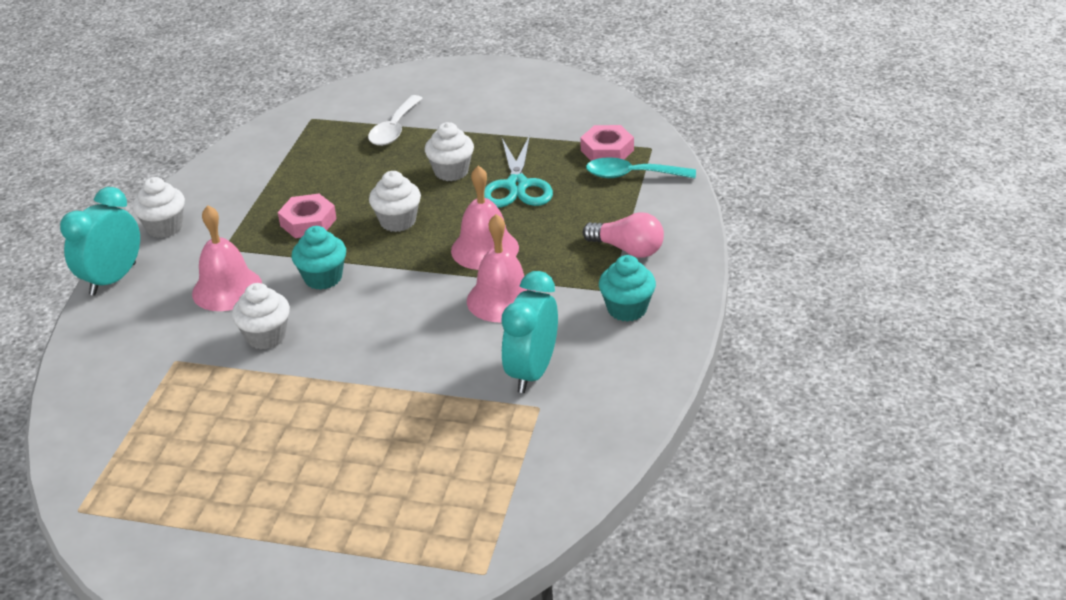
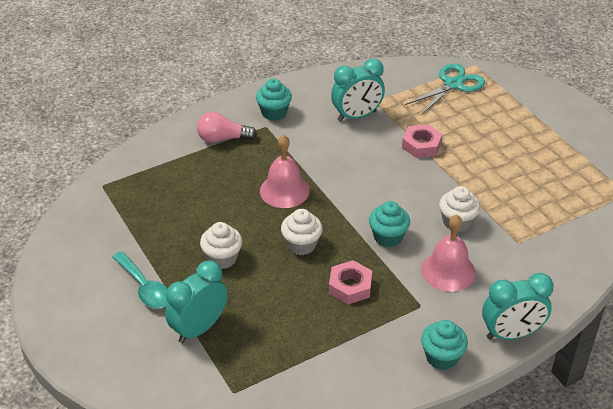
camera: 135 degrees left, 5 degrees up
white cupcake [132,177,185,238] -> turquoise cupcake [421,320,468,370]
white spoon [368,95,422,146] -> turquoise clock [165,260,228,343]
pink bell [467,214,536,322] -> none
turquoise scissors [484,135,553,208] -> turquoise scissors moved to [405,63,485,115]
pink nut [580,125,634,161] -> pink nut moved to [402,124,442,158]
pink light bulb [583,212,664,258] -> pink light bulb turned 75 degrees counterclockwise [197,112,257,143]
turquoise spoon [586,157,696,178] -> turquoise spoon moved to [112,251,168,308]

